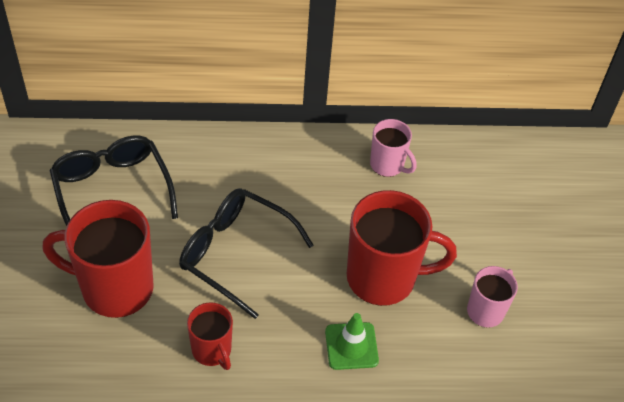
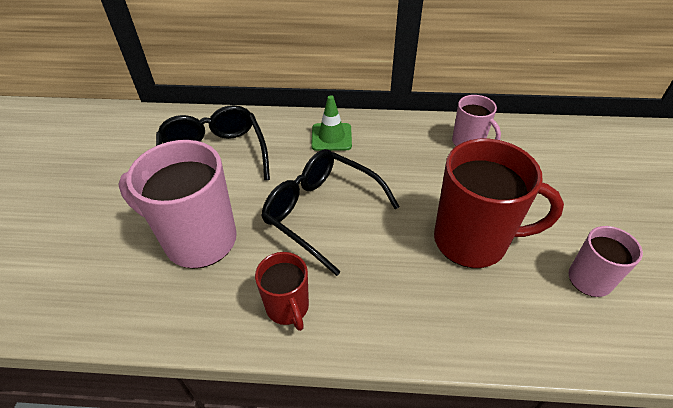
camera: 10 degrees right, 5 degrees down
red mug [42,200,154,318] -> pink mug [118,140,237,269]
green traffic cone [325,313,379,370] -> green traffic cone moved to [311,95,352,151]

